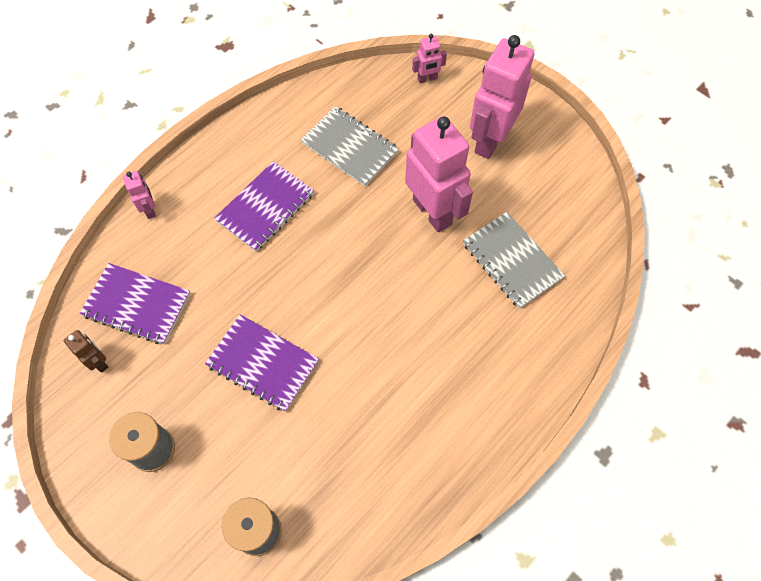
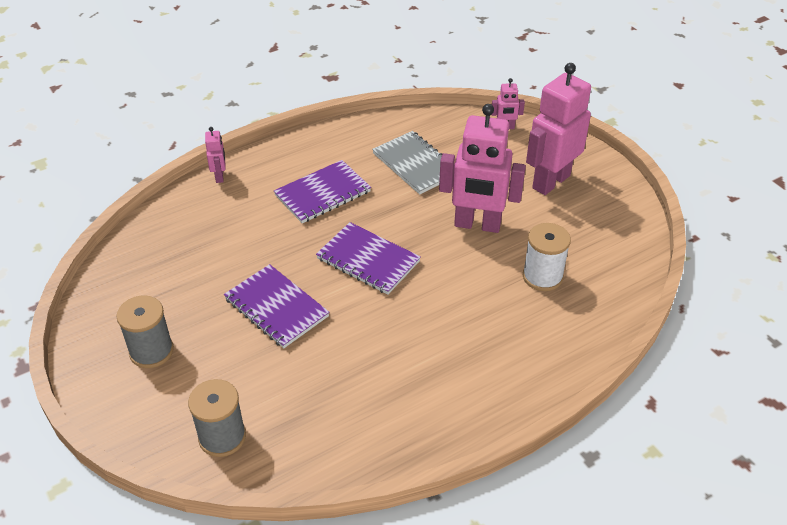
camera: 15 degrees right, 20 degrees down
brown robot [63,330,108,373] -> none
purple notebook [80,263,191,345] -> purple notebook moved to [316,222,421,295]
pink robot [405,116,473,232] -> pink robot turned 120 degrees clockwise [439,104,526,233]
grey notebook [463,212,565,309] -> white spool [523,223,571,291]

